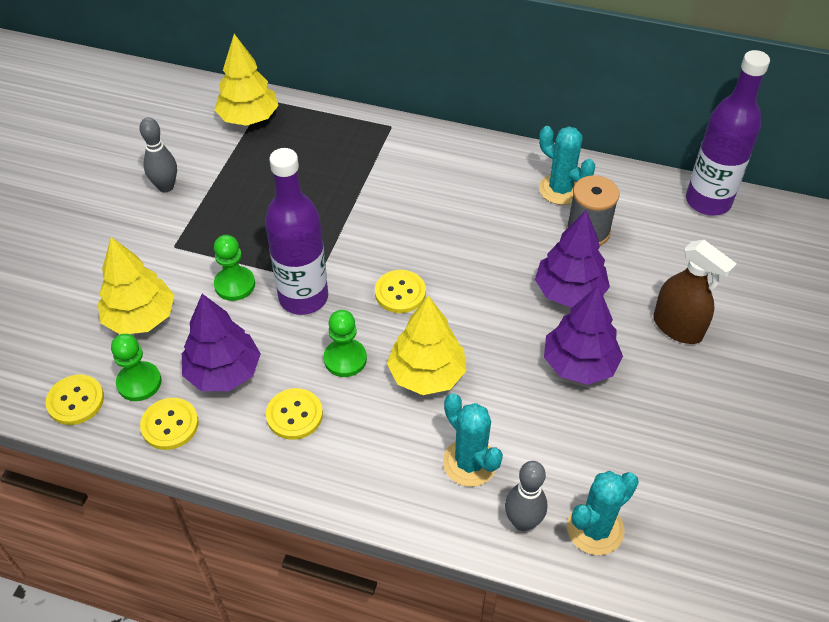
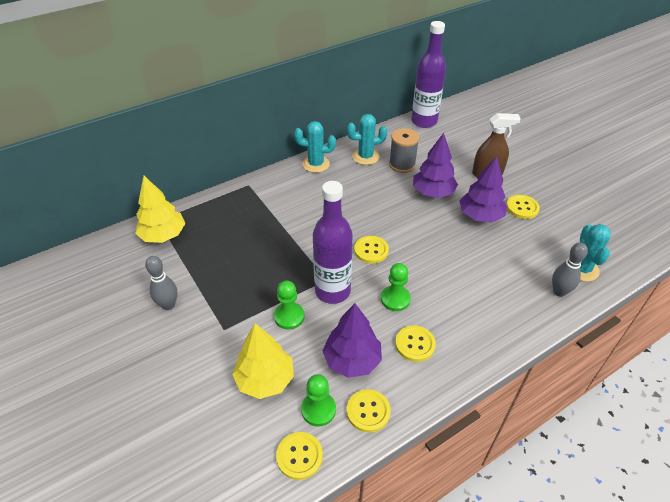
camera: 50 degrees left, 5 degrees down
yellow tree [387,296,466,395] -> none
turquoise cactus [443,393,503,487] -> turquoise cactus moved to [294,121,336,173]
none -> yellow button [506,195,540,219]

